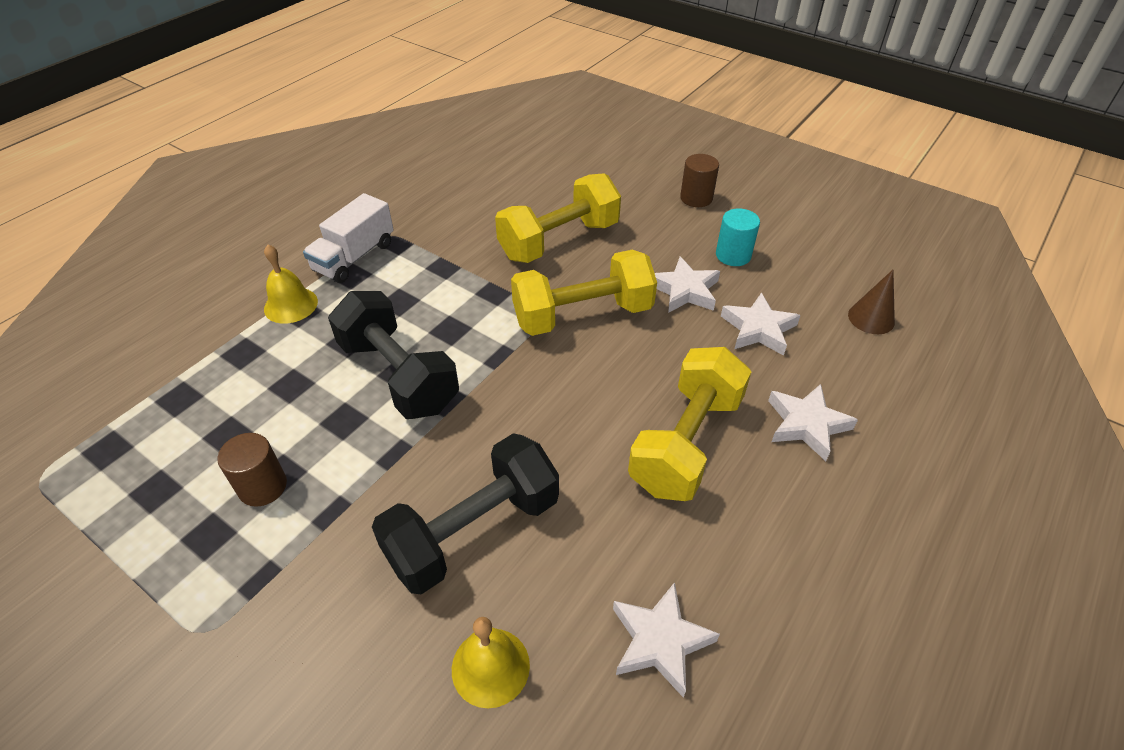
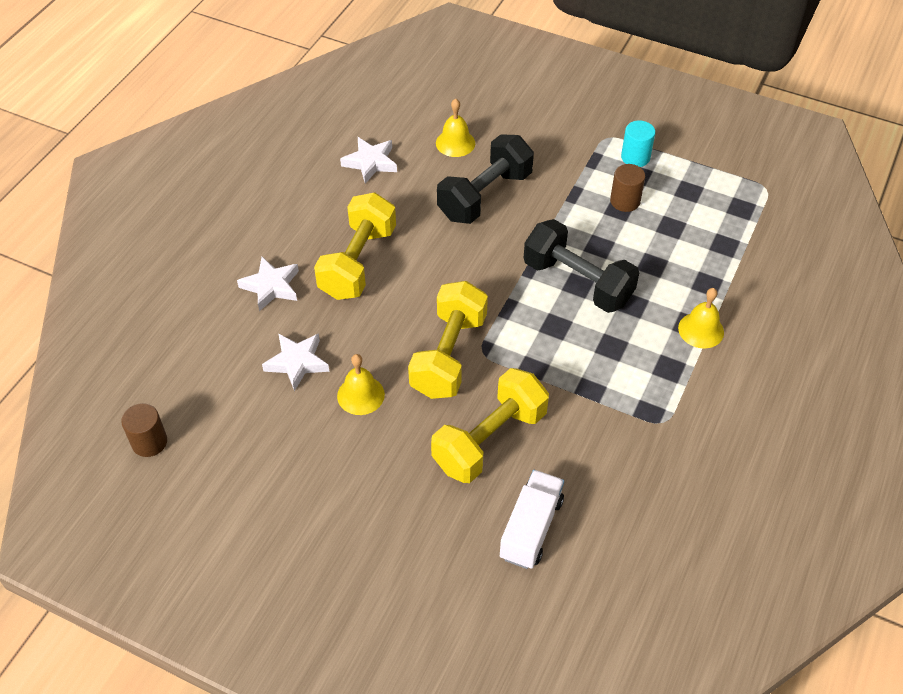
camera: 170 degrees right, 5 degrees up
white truck [303,193,394,283] -> white truck moved to [500,470,564,569]
yellow dumbbell [511,250,657,336] -> yellow dumbbell turned 45 degrees counterclockwise [408,281,488,399]
white star [655,256,720,313] -> yellow bell [337,354,385,415]
brown cylinder [680,154,719,207] -> brown cylinder moved to [121,403,167,457]
turquoise cylinder [716,208,760,266] -> turquoise cylinder moved to [621,120,655,167]
brown cone [848,270,895,334] -> none

